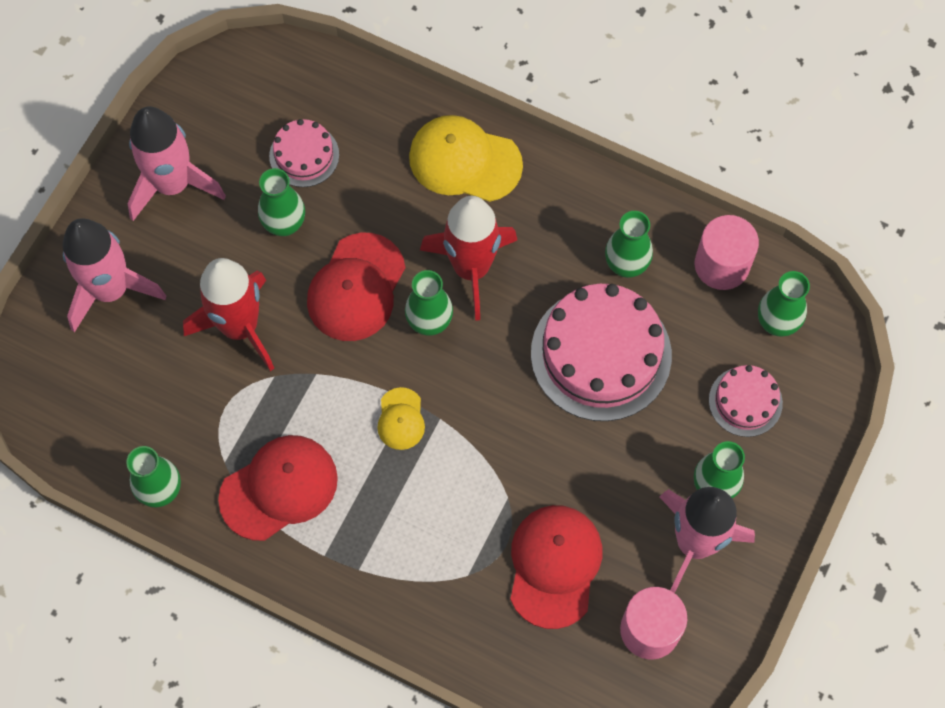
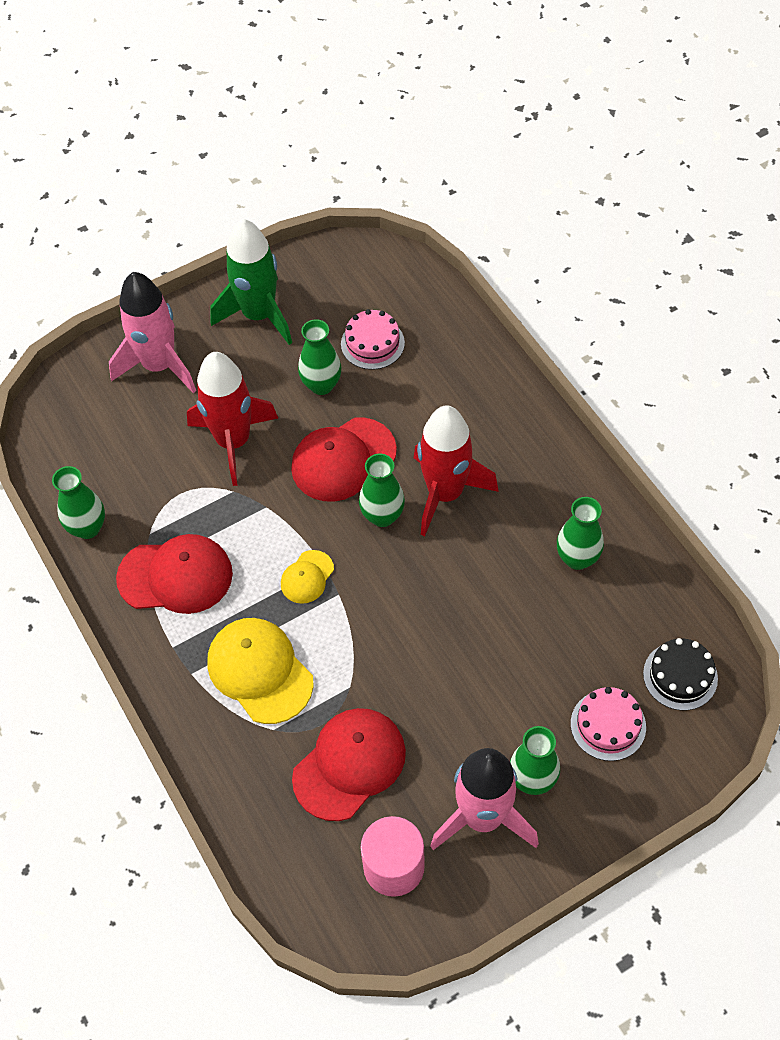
camera: 35 degrees right, 10 degrees down
pink rocket [127,106,226,221] -> green rocket [210,219,292,345]
yellow cap [409,115,523,202] -> yellow cap moved to [207,618,314,724]
pink cake [531,284,672,421] -> none
pink cylinder [695,215,759,290] -> none
green vase [758,271,810,337] -> black cake [643,638,718,710]

